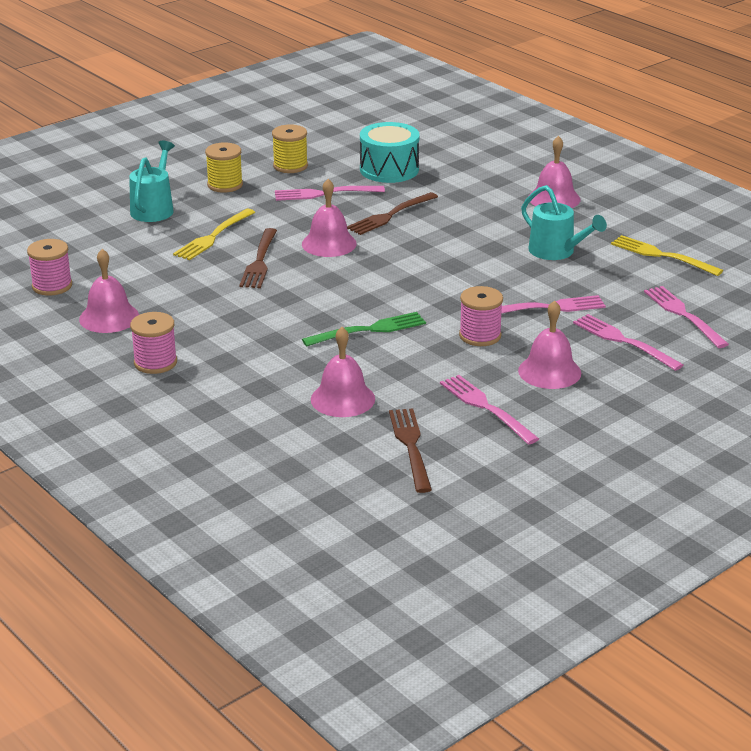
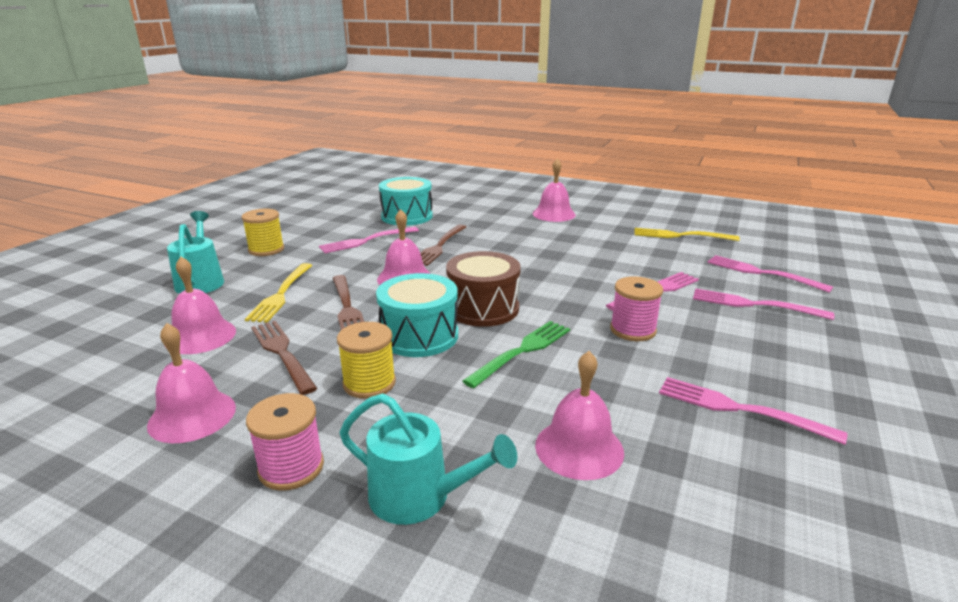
camera: 25 degrees left, 5 degrees down
pink spool [27,239,72,296] -> none
yellow spool [272,124,308,173] -> yellow spool moved to [337,322,396,399]
brown fork [389,408,432,493] -> brown fork moved to [251,321,317,395]
pink bell [518,300,581,389] -> pink bell moved to [166,257,236,354]
turquoise watering can [521,185,607,260] -> turquoise watering can moved to [340,393,517,525]
none -> turquoise drum [376,273,458,357]
none -> brown drum [446,251,521,327]

